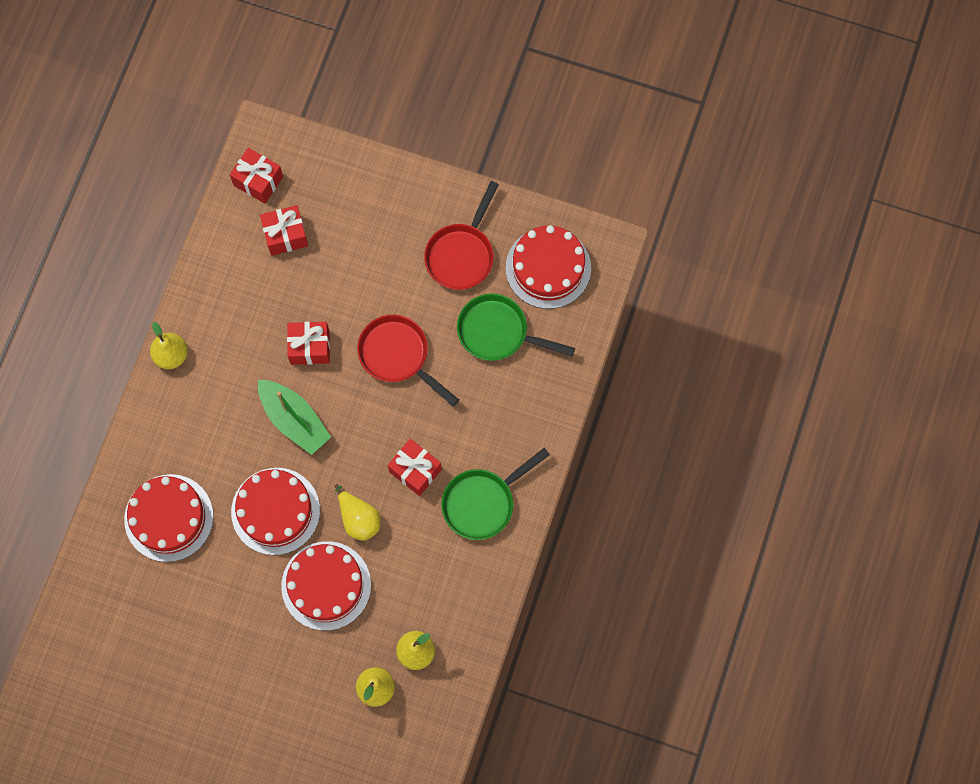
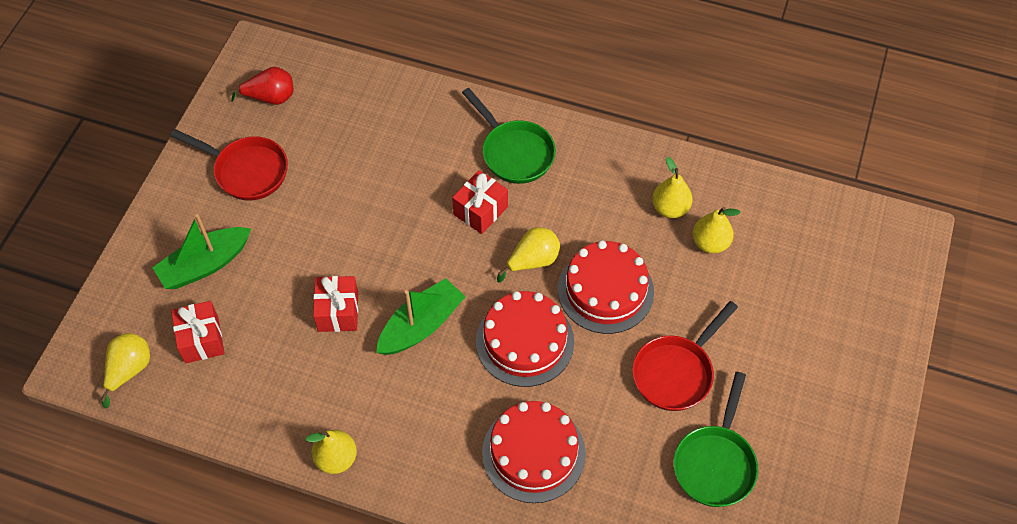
camera: 90 degrees left, 15 degrees down
red gift [230,148,283,204] -> yellow pear [101,333,150,408]
red pan [357,315,459,406] -> red pan moved to [632,301,738,411]
green pan [457,294,575,361] -> green pan moved to [673,372,758,507]
red cake [506,225,591,309] -> red pear [229,67,293,105]
none -> green boat [153,214,251,289]

